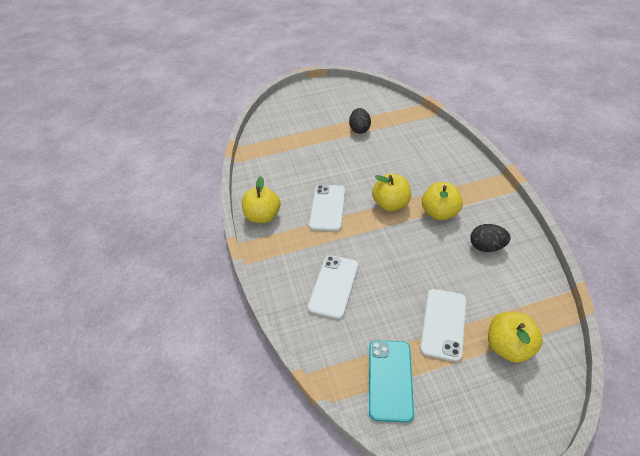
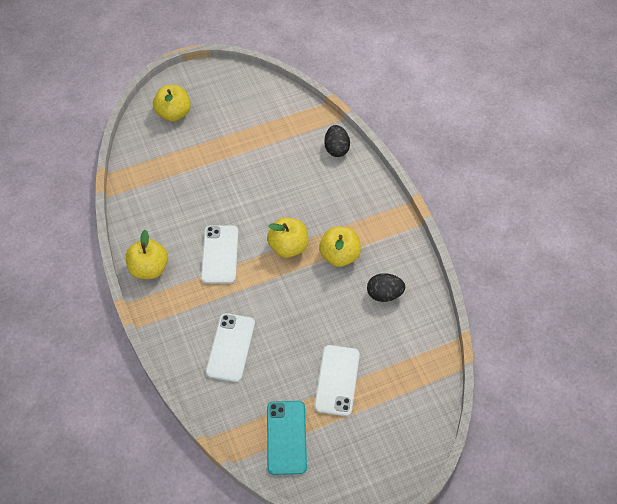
camera: 10 degrees left, 10 degrees up
black egg [349,108,371,134] -> black egg moved to [324,125,350,157]
yellow apple [488,312,543,363] -> yellow apple moved to [153,85,191,121]

